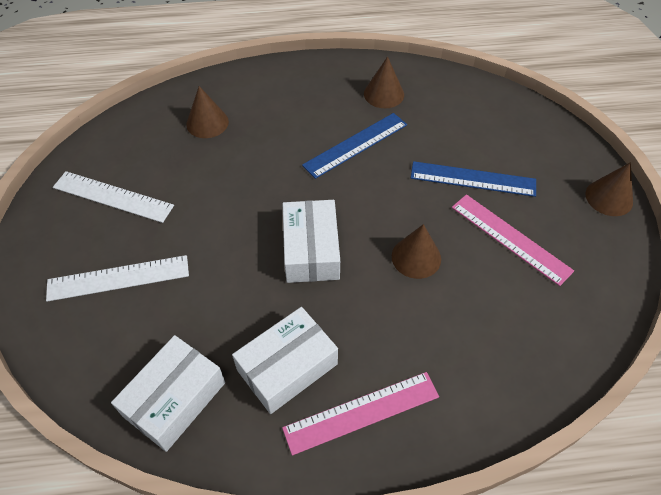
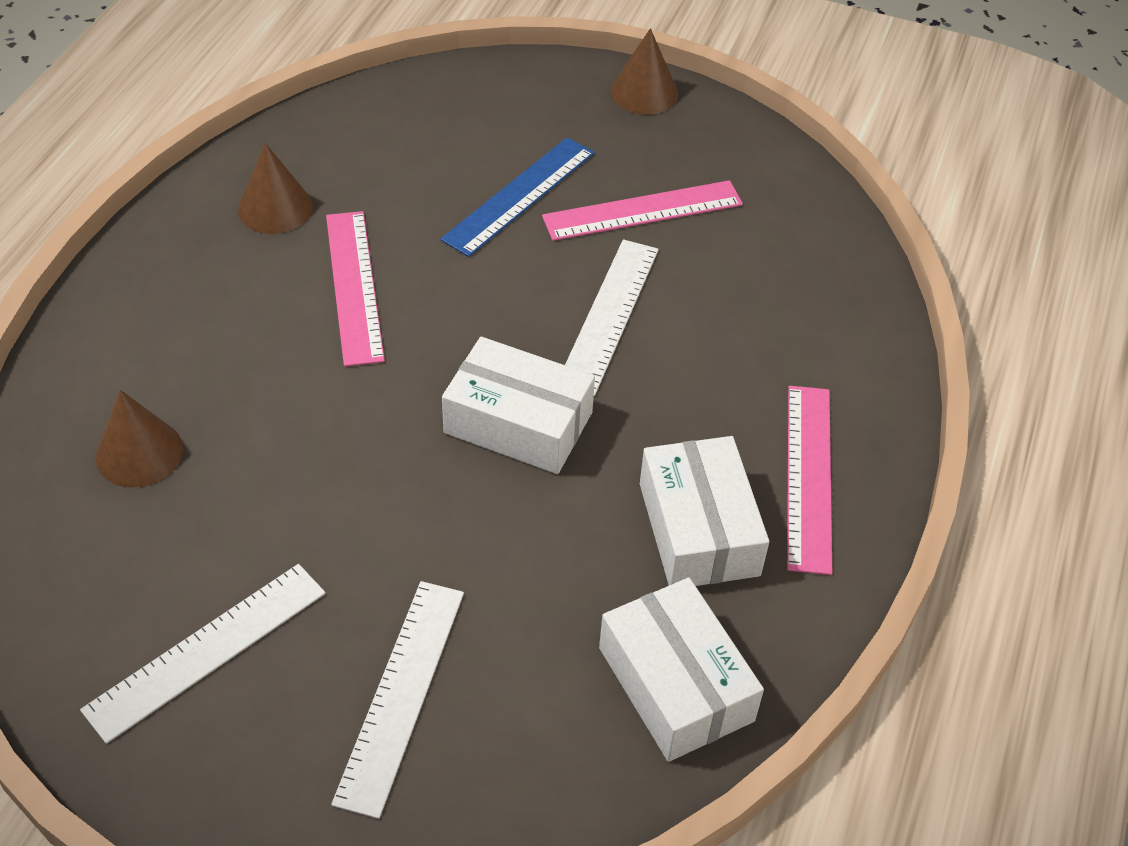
camera: 65 degrees left, 5 degrees down
blue ruler [302,113,407,179] -> pink ruler [326,211,385,367]
brown cone [392,224,441,279] -> white ruler [565,240,659,396]

